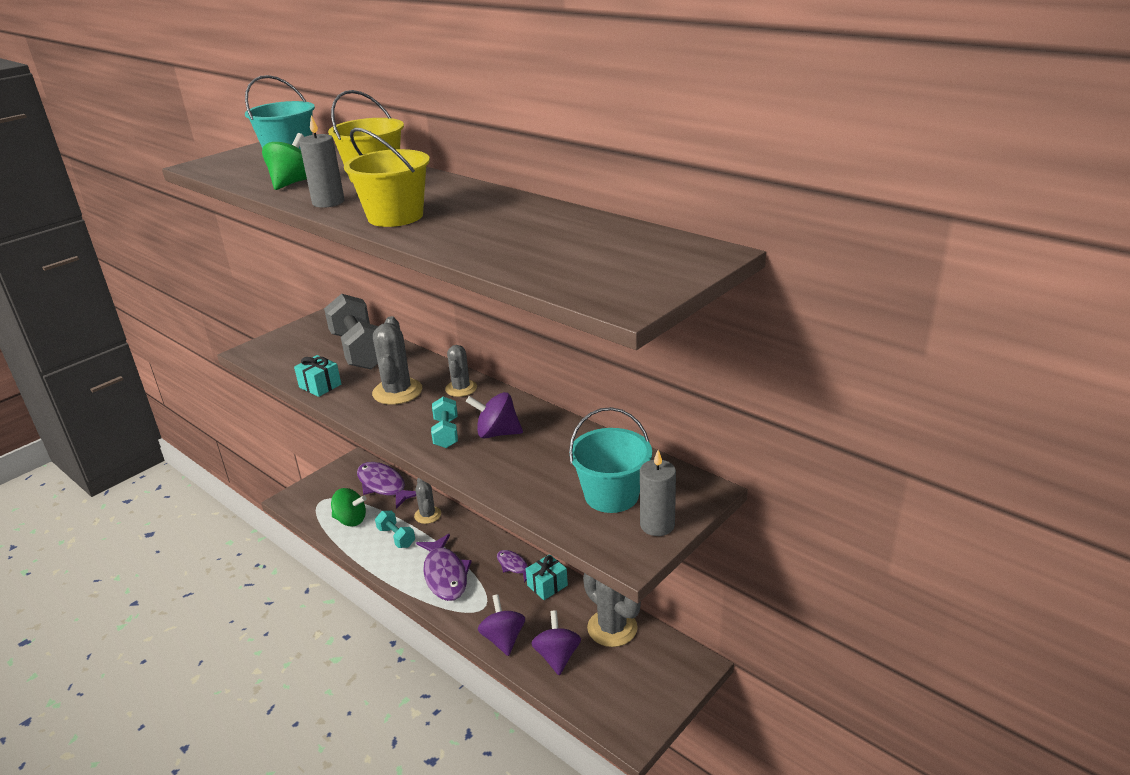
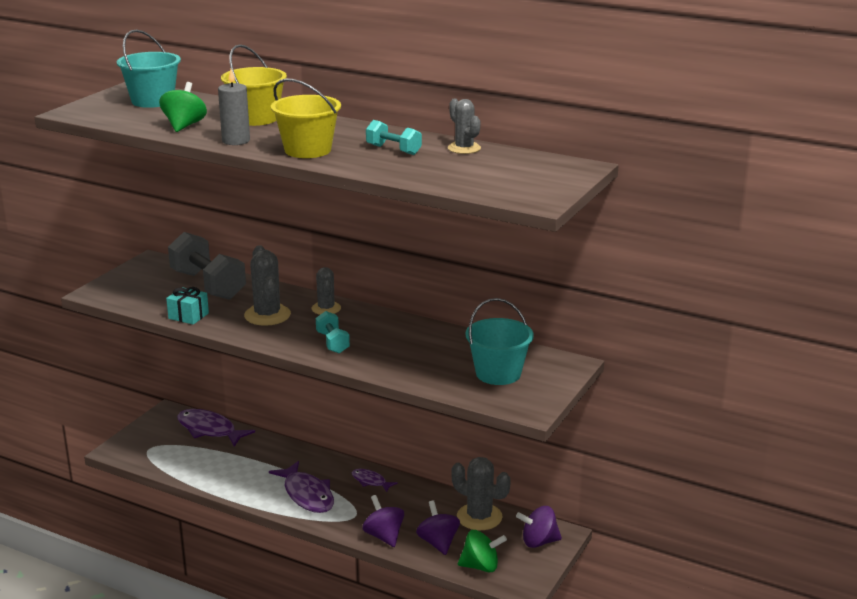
camera: 15 degrees left, 5 degrees down
green spinning top [331,488,366,526] -> green spinning top moved to [458,530,507,572]
turquoise dumbbell [375,511,415,548] -> turquoise dumbbell moved to [366,120,422,155]
grey cactus [414,478,441,524] -> grey cactus moved to [448,99,481,154]
purple spinning top [466,392,523,439] -> purple spinning top moved to [516,506,562,548]
turquoise gift [526,554,568,600] -> none
grey candle [640,450,676,536] -> none

